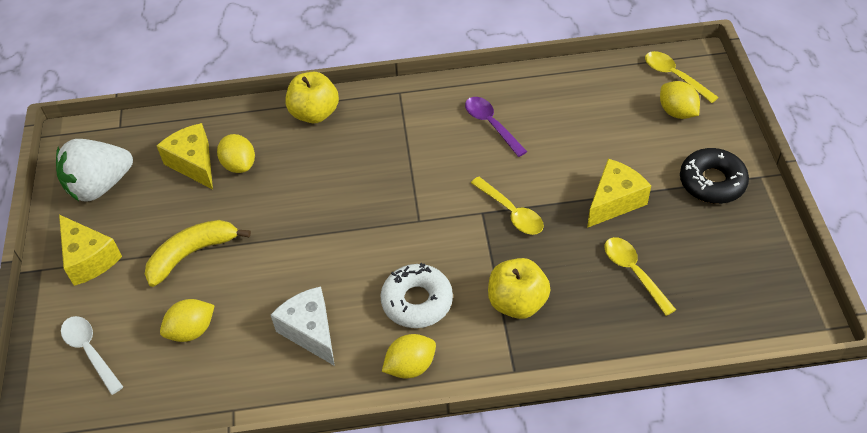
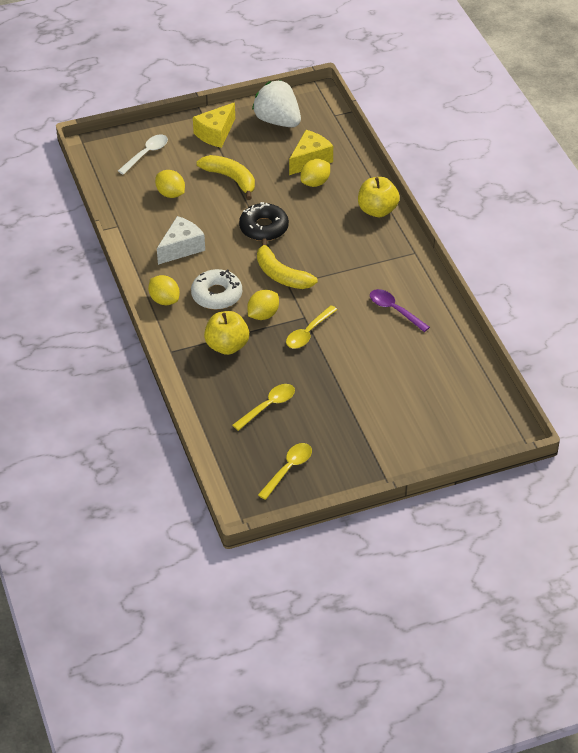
camera: 75 degrees right, 5 degrees down
purple spoon [465,97,527,157] -> purple spoon turned 90 degrees counterclockwise [370,289,430,332]
yellow cheese [587,159,651,228] -> none
yellow spoon [645,51,719,103] -> yellow spoon moved to [258,443,312,500]
yellow lemon [660,81,700,119] -> yellow lemon moved to [247,290,279,320]
black donut [680,148,749,204] -> black donut moved to [239,202,289,241]
none -> yellow banana [257,239,318,289]

